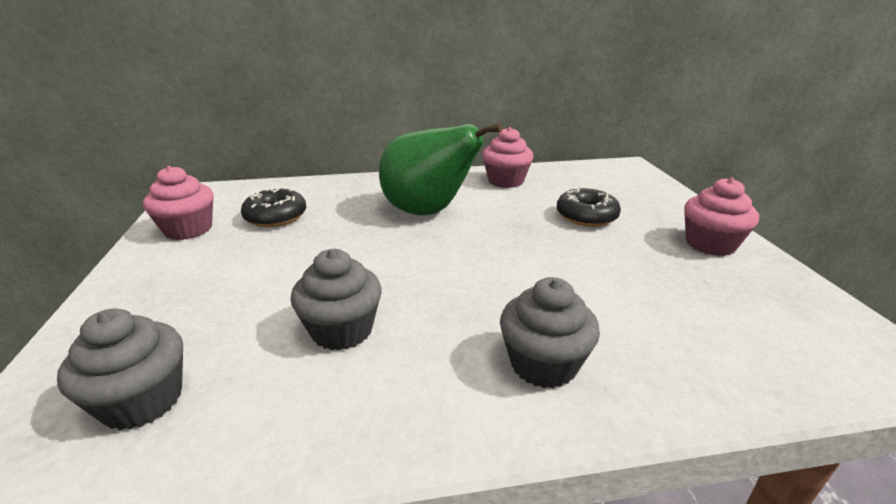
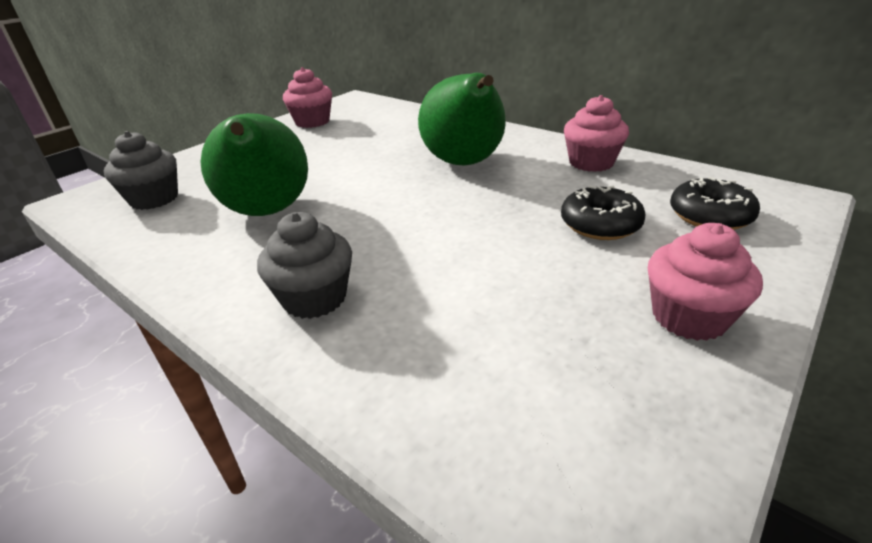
camera: 50 degrees right, 5 degrees up
black donut [241,187,306,227] -> black donut moved to [670,177,760,230]
grey cupcake [291,249,381,350] -> green pear [201,113,308,216]

